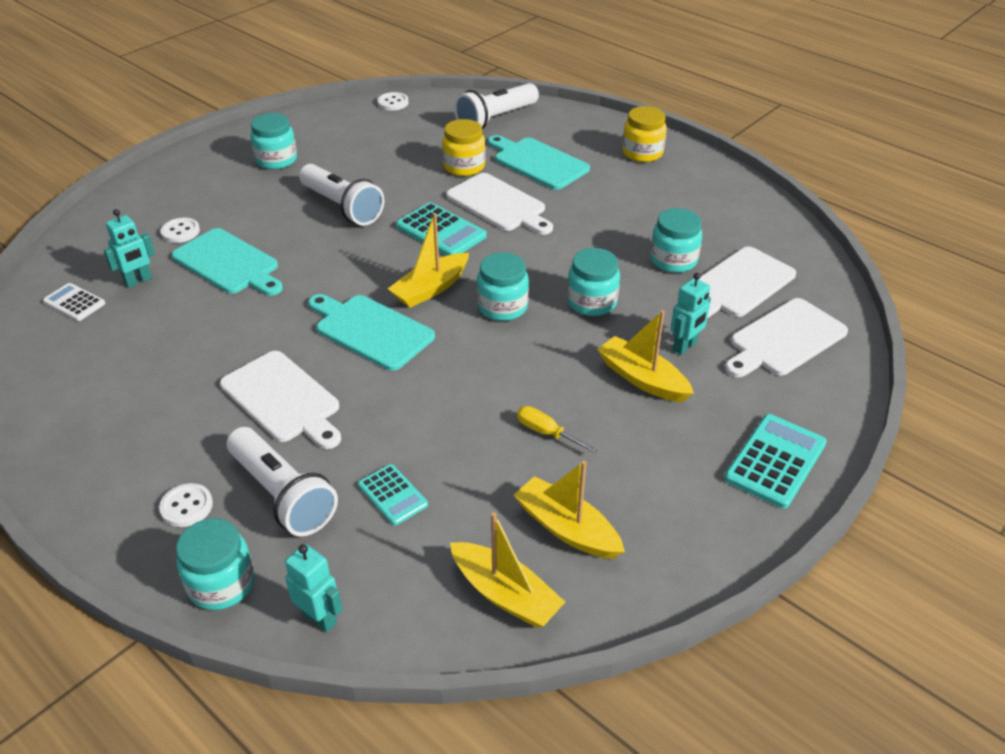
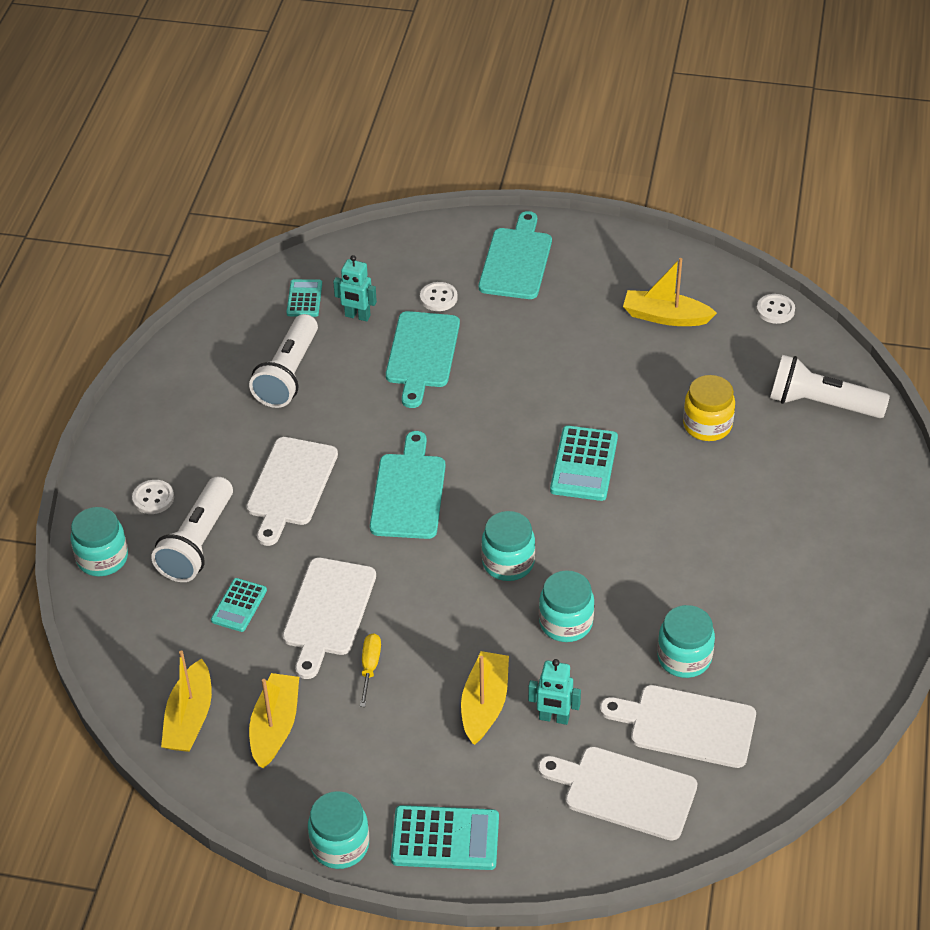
camera: 60 degrees right, 5 degrees up
white calculator [43,283,105,321] -> turquoise calculator [286,279,322,317]
turquoise jar [250,113,297,170] -> turquoise jar moved to [308,791,369,869]
turquoise robot [285,544,343,633] -> none
white flashlight [299,164,384,226] -> white flashlight moved to [249,314,318,408]
yellow boat [388,213,469,308] -> yellow boat moved to [623,258,717,326]
white cutting board [446,173,553,235] -> white cutting board moved to [283,558,376,679]
turquoise cutting board [488,135,590,190] -> turquoise cutting board moved to [479,211,552,299]
yellow jar [622,106,667,162] -> none

